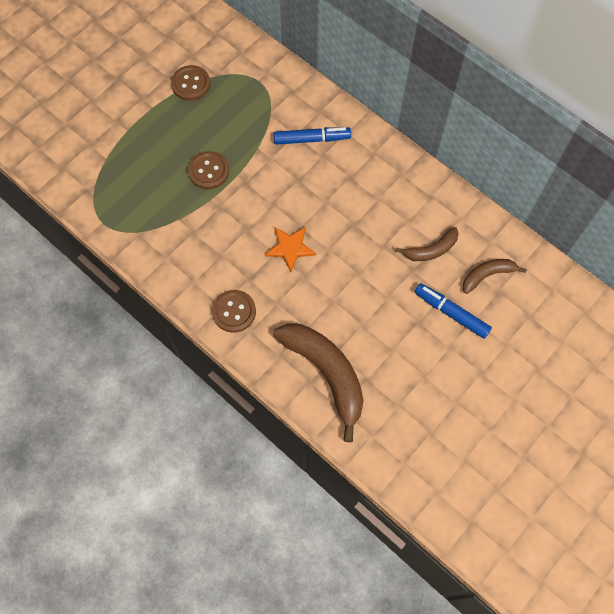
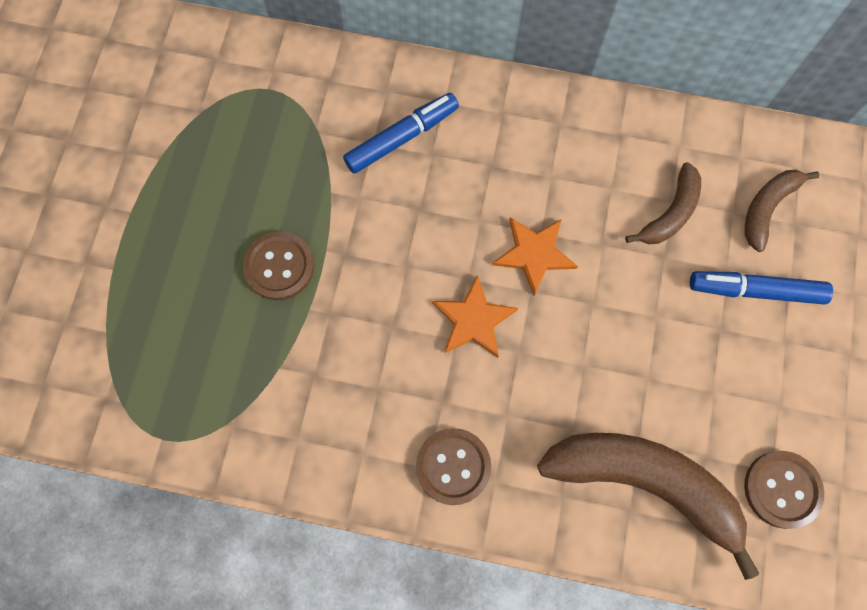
camera: 30 degrees left, 5 degrees up
brown button [171,65,210,101] -> brown button moved to [744,451,824,529]
none -> orange star [492,217,578,296]

